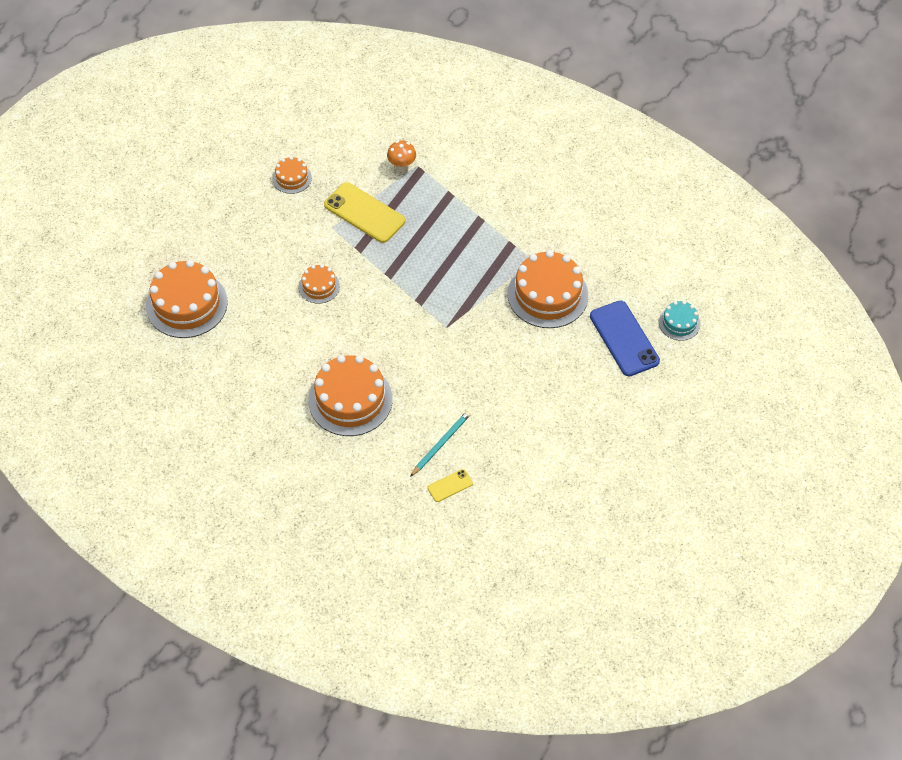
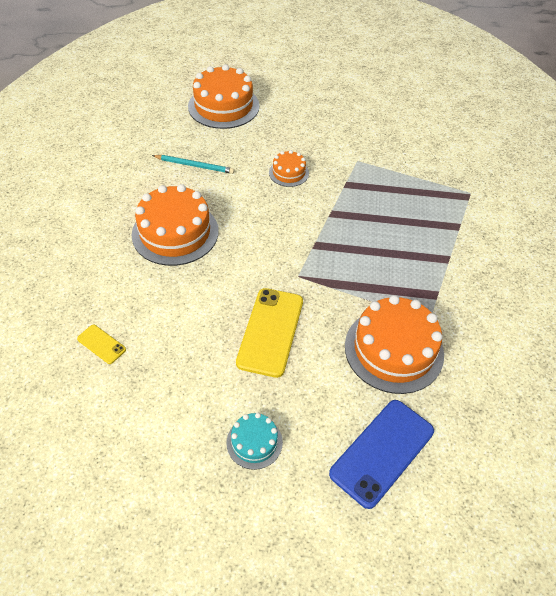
camera: 65 degrees right, 5 degrees down
orange cake [272,156,312,194] -> none
yellow phone [324,182,405,243] -> yellow phone moved to [236,288,303,378]
orange mushroom [387,141,416,172] -> none
turquoise pencil [410,411,471,477] -> turquoise pencil moved to [152,155,235,174]
turquoise cake [659,301,700,341] -> turquoise cake moved to [226,413,283,470]

